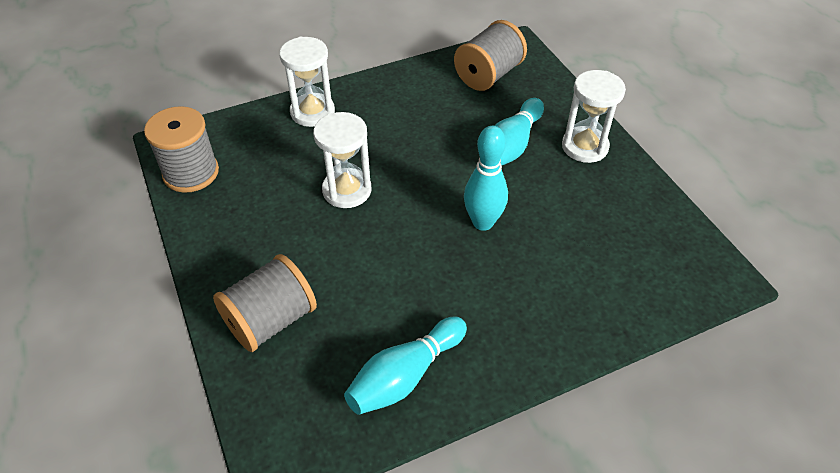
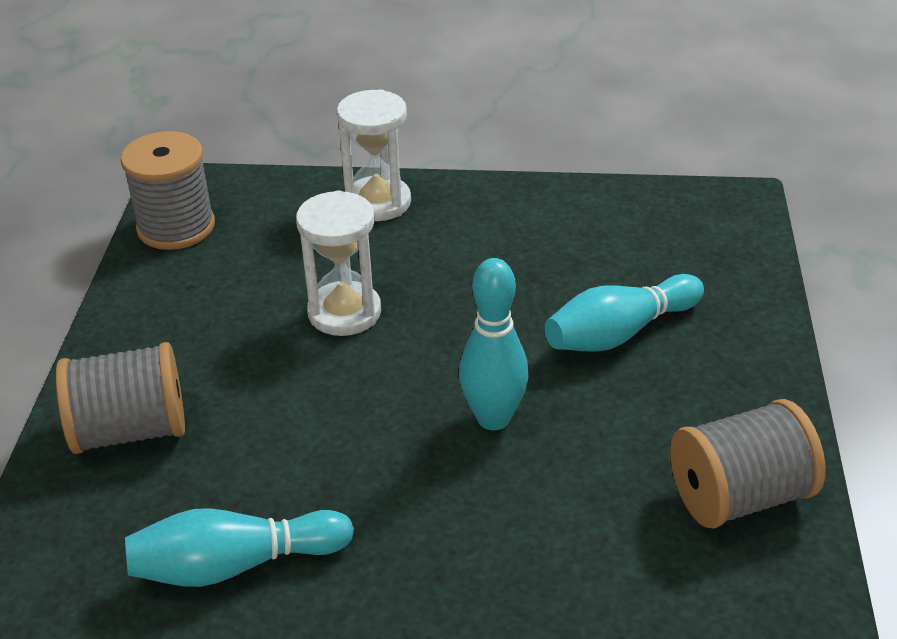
camera: 30 degrees right, 10 degrees down
grey spool [454,20,527,91] -> grey spool moved to [670,399,826,529]
white hourglass [562,70,626,163] -> none

